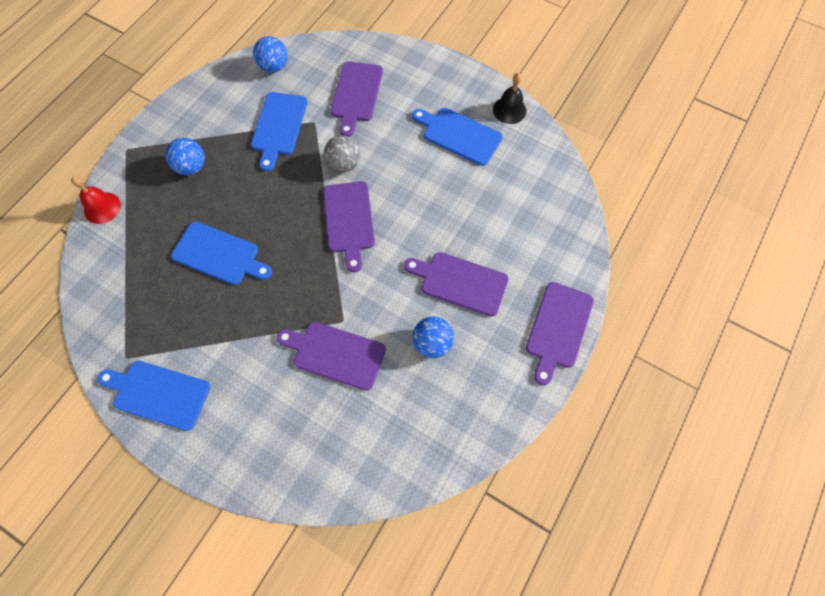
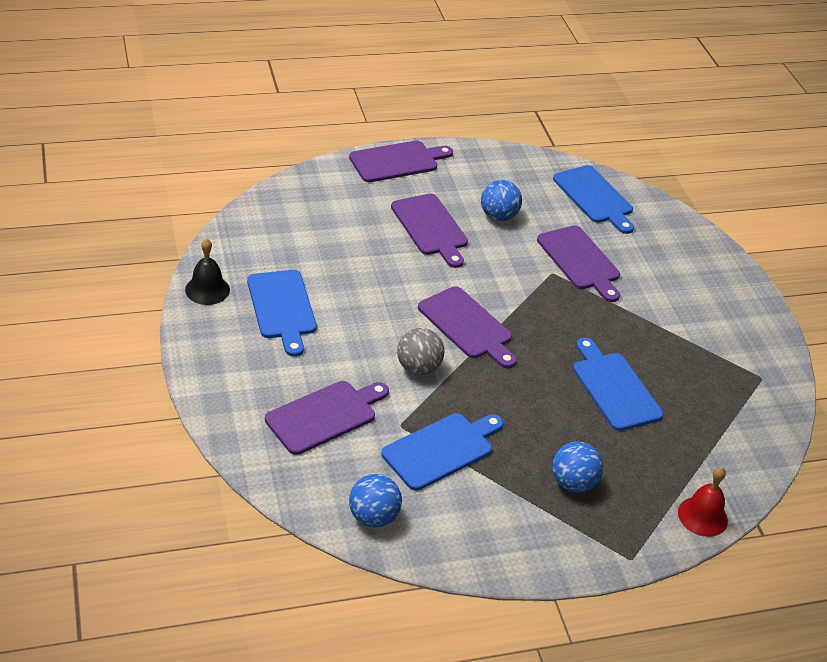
camera: 140 degrees left, 25 degrees down
blue cutting board [98,361,210,431] -> blue cutting board moved to [553,165,634,234]
purple cutting board [323,181,375,272] -> purple cutting board turned 105 degrees clockwise [418,286,517,368]

